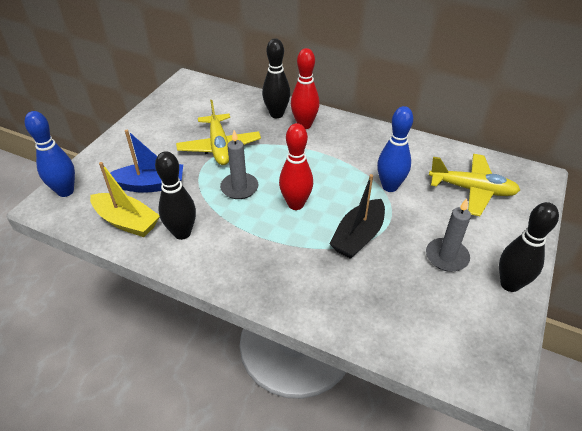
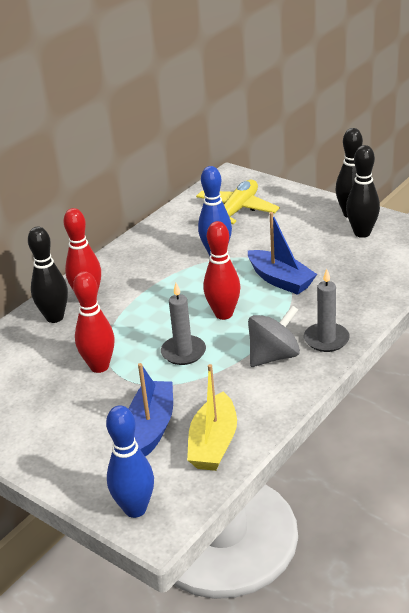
camera: 75 degrees left, 10 degrees down
yellow boat [90,162,160,237] -> yellow boat turned 150 degrees clockwise [187,364,237,471]
black bowling pin [155,151,196,240] -> black bowling pin moved to [346,145,380,238]
yellow plane [176,100,261,165] -> red bowling pin [73,271,114,373]
black boat [329,174,385,259] -> blue boat [248,212,317,295]
grey candle [426,199,471,272] -> grey candle moved to [304,269,350,352]
none -> grey spinning top [248,305,300,367]

